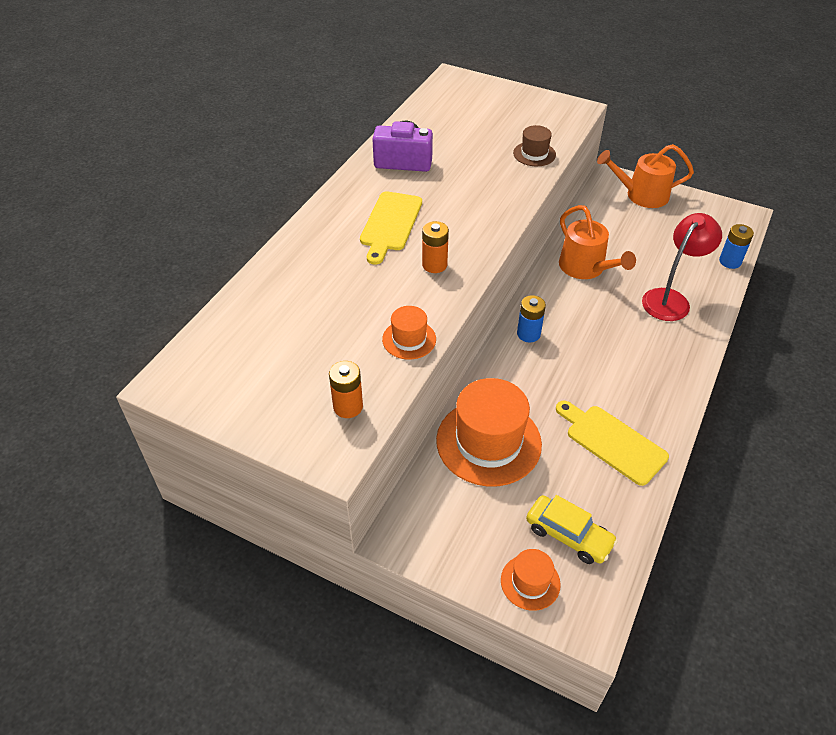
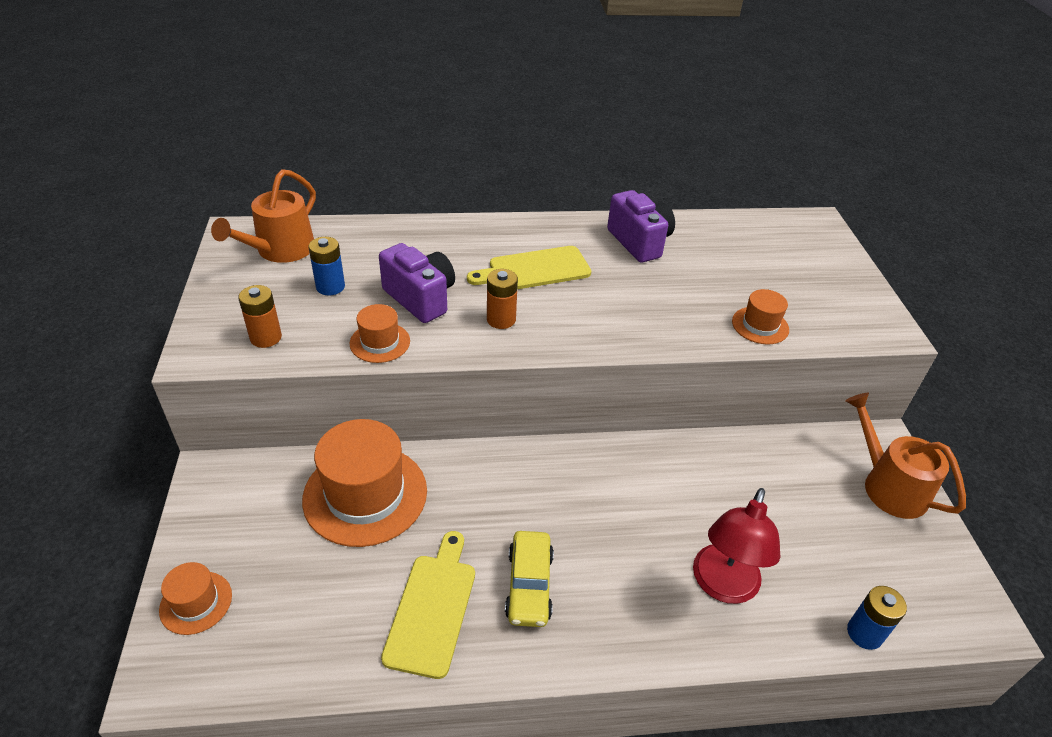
camera: 55 degrees right, 5 degrees down
brown hat [513,125,556,166] -> orange hat [732,289,789,344]
blue battery [517,295,546,343] -> blue battery moved to [308,237,345,296]
yellow car [526,495,618,564] -> yellow car moved to [505,531,554,627]
orange watering can [559,205,636,279] -> orange watering can moved to [211,169,316,263]
red lamp [642,213,722,321] -> red lamp turned 105 degrees clockwise [693,488,780,604]
none -> purple camera [379,243,455,323]

